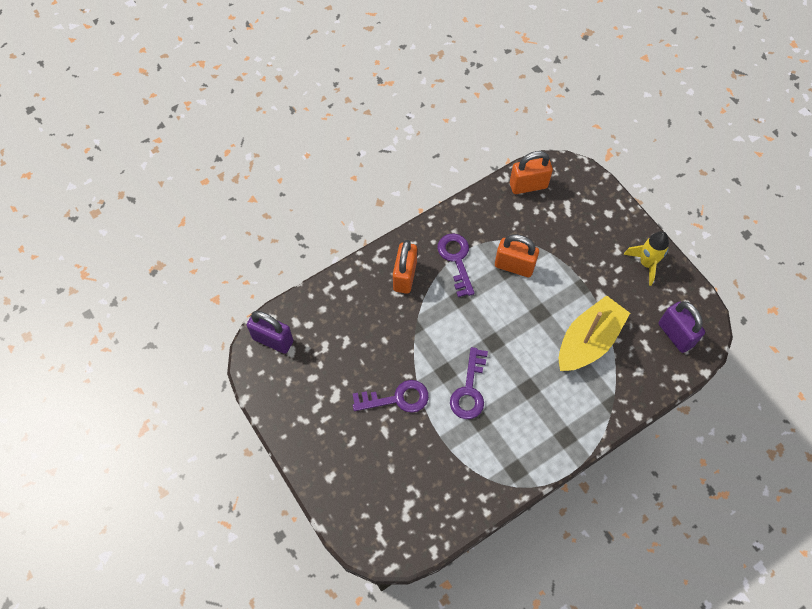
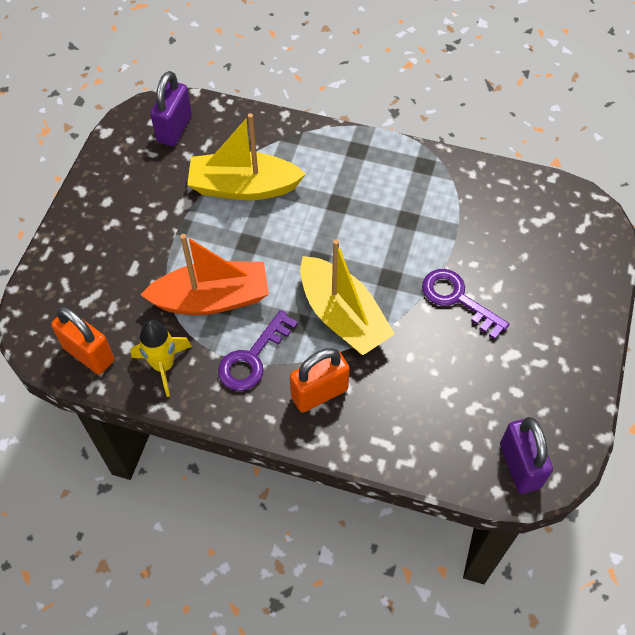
camera: 130 degrees left, 5 degrees down
purple key [450,347,488,419] -> none
orange padlock [495,234,539,277] -> orange boat [141,234,269,315]
yellow rocket [624,231,669,286] -> yellow rocket moved to [131,320,192,397]
none -> yellow boat [300,239,395,355]

